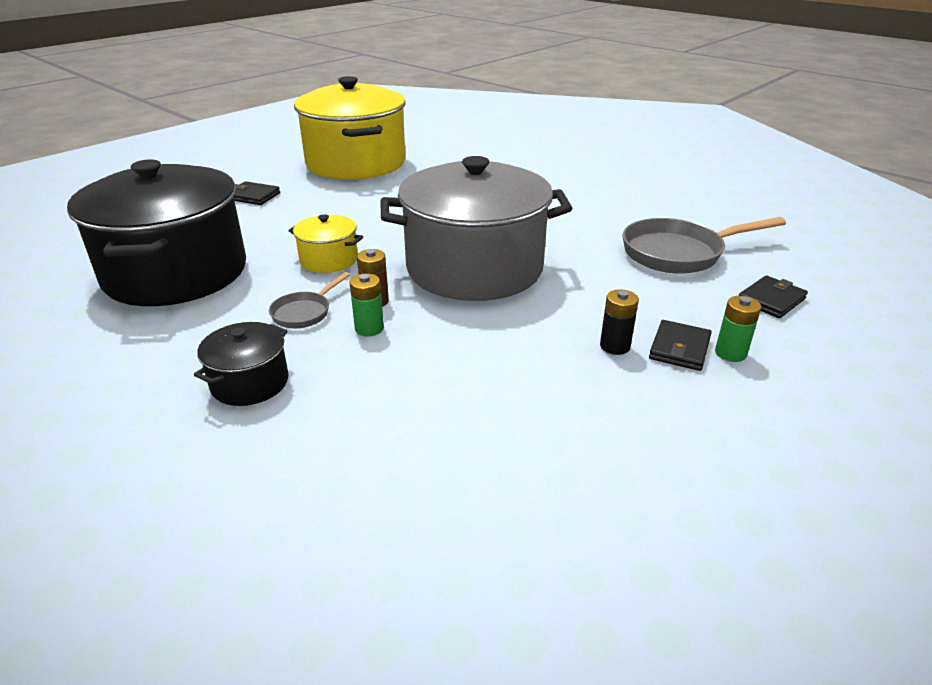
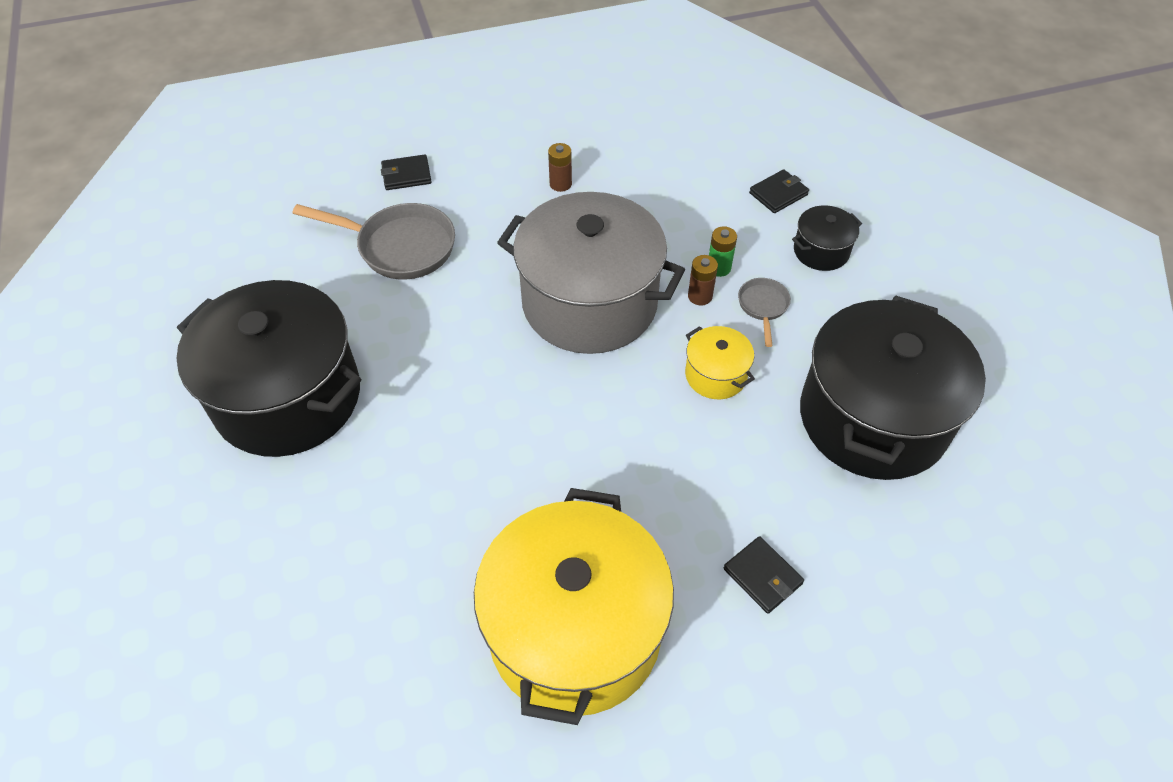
camera: 150 degrees left, 20 degrees up
grey pan [269,272,350,328] -> grey pan turned 60 degrees counterclockwise [738,278,791,347]
black battery [600,289,639,355] -> brown battery [548,143,572,192]
black wallet [649,320,712,371] -> black wallet moved to [749,169,809,213]
green battery [715,296,761,362] -> none
none -> black pot [176,280,361,457]

